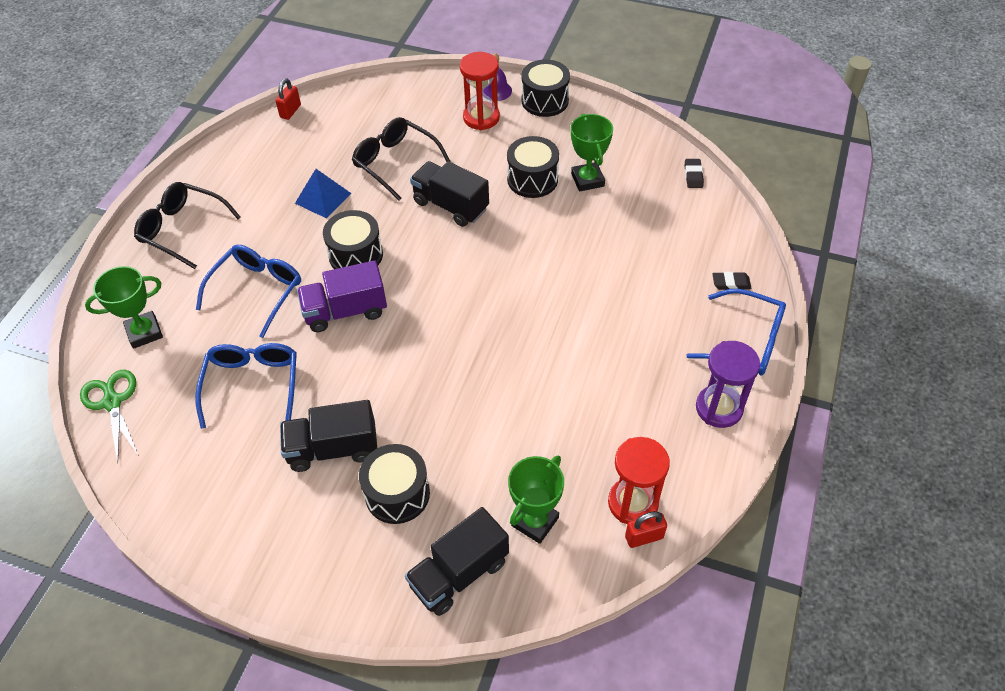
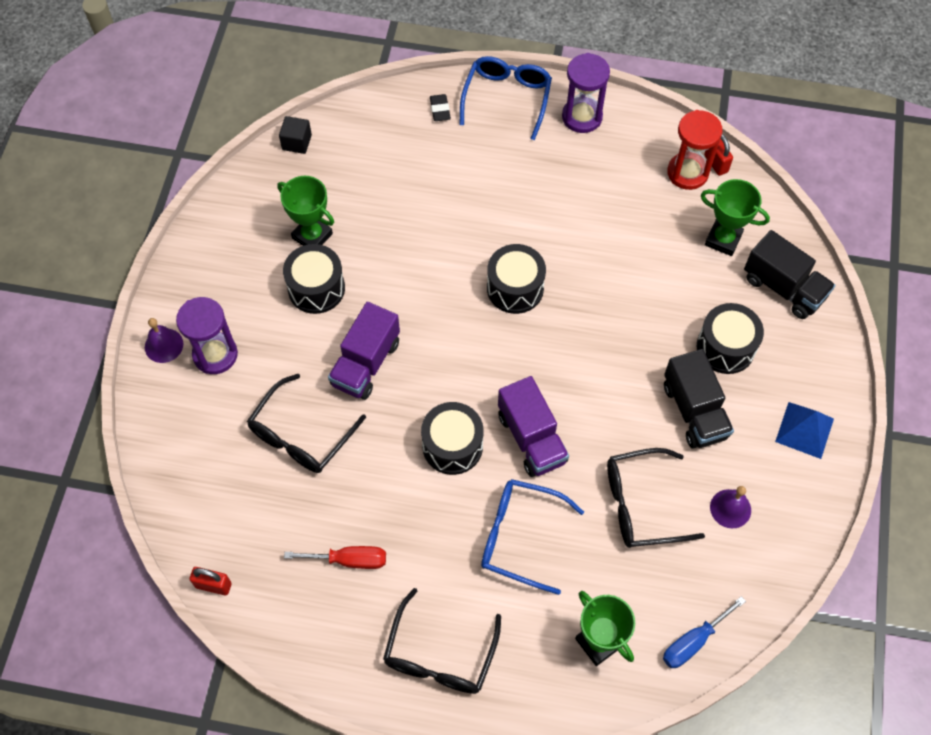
camera: 100 degrees left, 10 degrees up
green scissors [80,370,139,463] -> blue screwdriver [663,596,746,668]
blue glasses [195,343,297,429] -> black glasses [607,448,705,548]
blue pyramid [295,169,351,219] -> blue pyramid moved to [775,402,834,459]
black truck [410,161,489,227] -> purple truck [328,302,400,400]
red hourglass [460,52,500,130] -> purple hourglass [176,297,238,374]
black drum [521,59,570,117] -> black drum moved to [487,244,546,314]
green trophy [571,114,613,192] -> green trophy turned 60 degrees clockwise [277,176,334,246]
black eraser [685,159,704,188] -> black cube [279,116,312,154]
none -> red screwdriver [284,546,386,569]
none -> purple bell [710,486,751,529]

